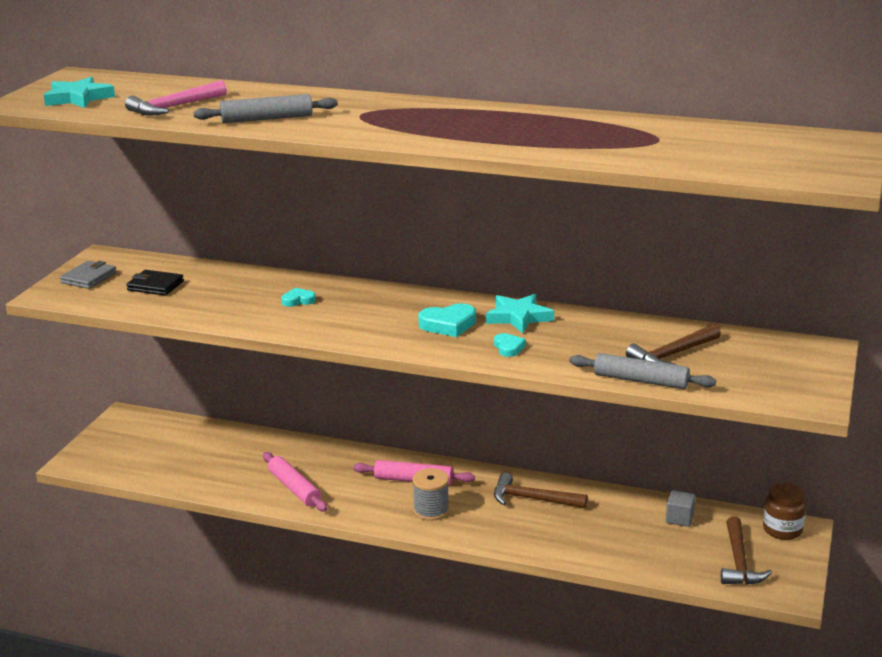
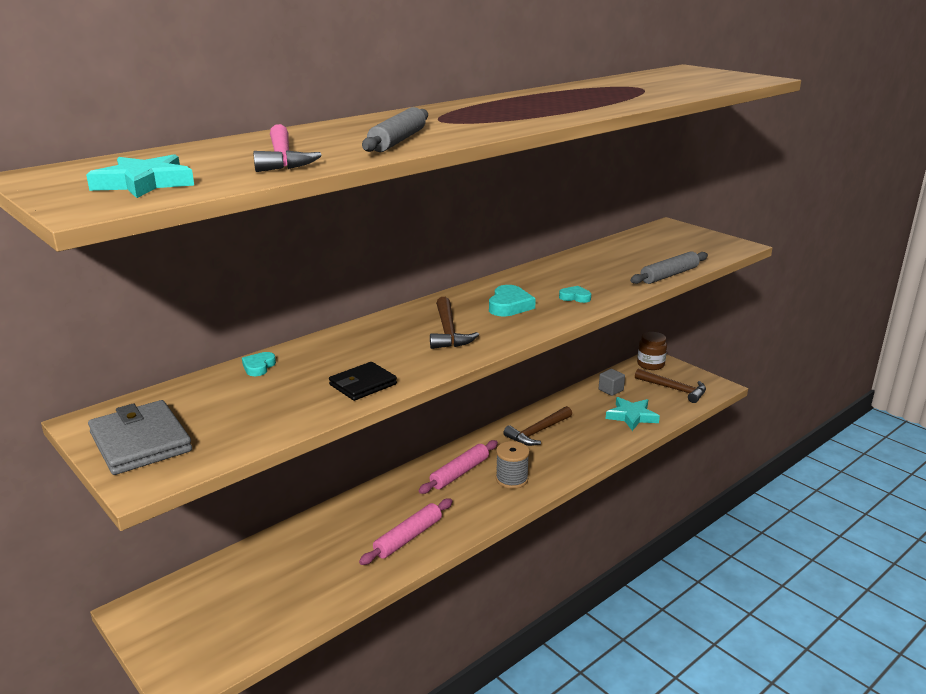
camera: 60 degrees left, 0 degrees up
grey wallet [60,261,117,289] -> grey wallet [88,400,192,475], size x1.54
black wallet [126,270,184,296] -> black wallet moved to [329,362,397,401]
pink rolling pin [263,452,328,512] -> pink rolling pin turned 45 degrees counterclockwise [359,498,453,565]
turquoise heart [281,288,316,307] -> turquoise heart moved to [242,352,276,376]
turquoise star [486,294,554,333] -> turquoise star moved to [606,397,660,431]
brown hammer [626,324,721,365] -> brown hammer moved to [430,297,479,349]

